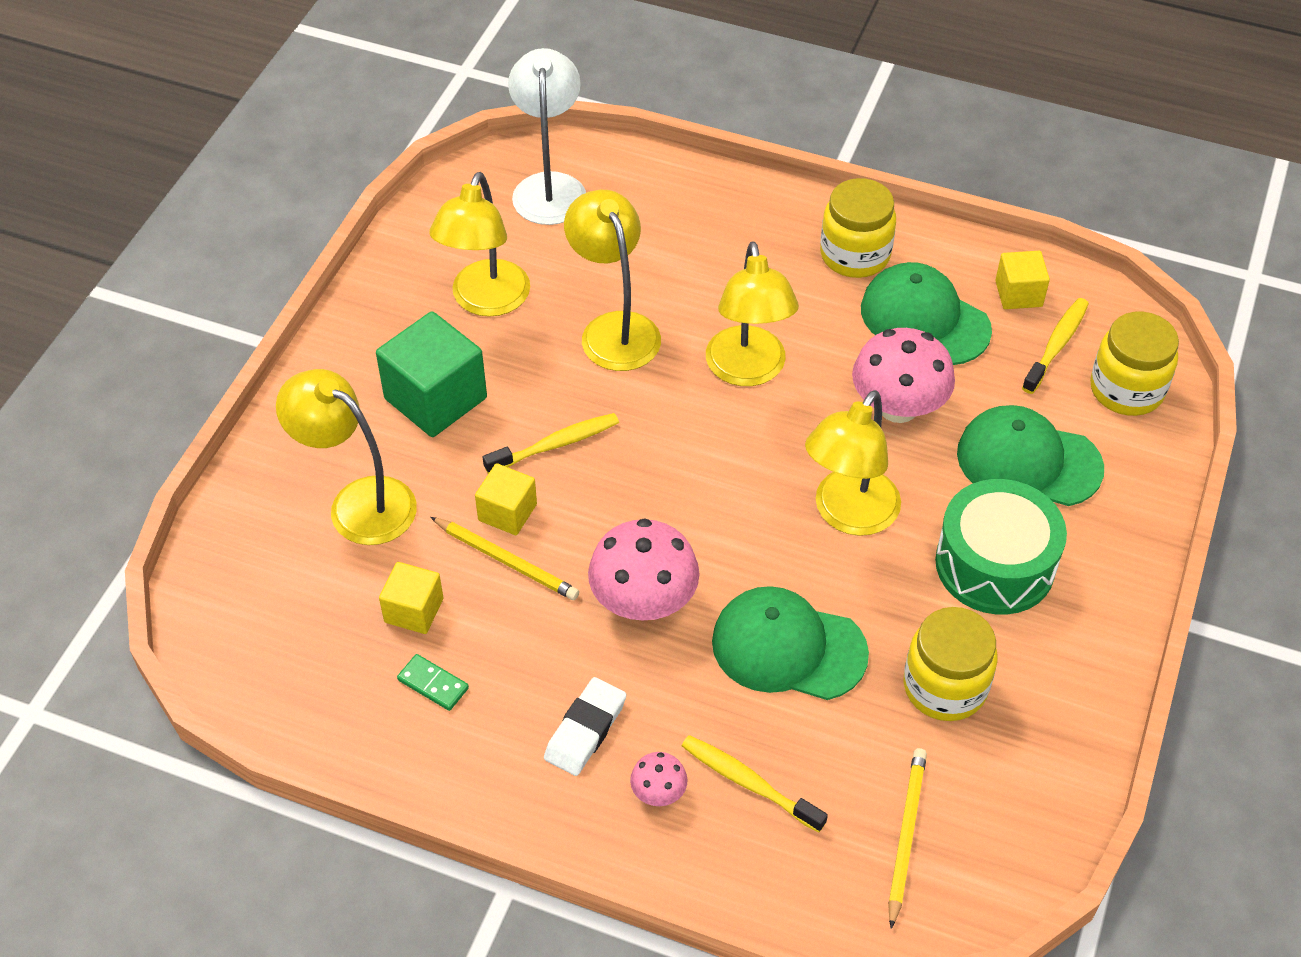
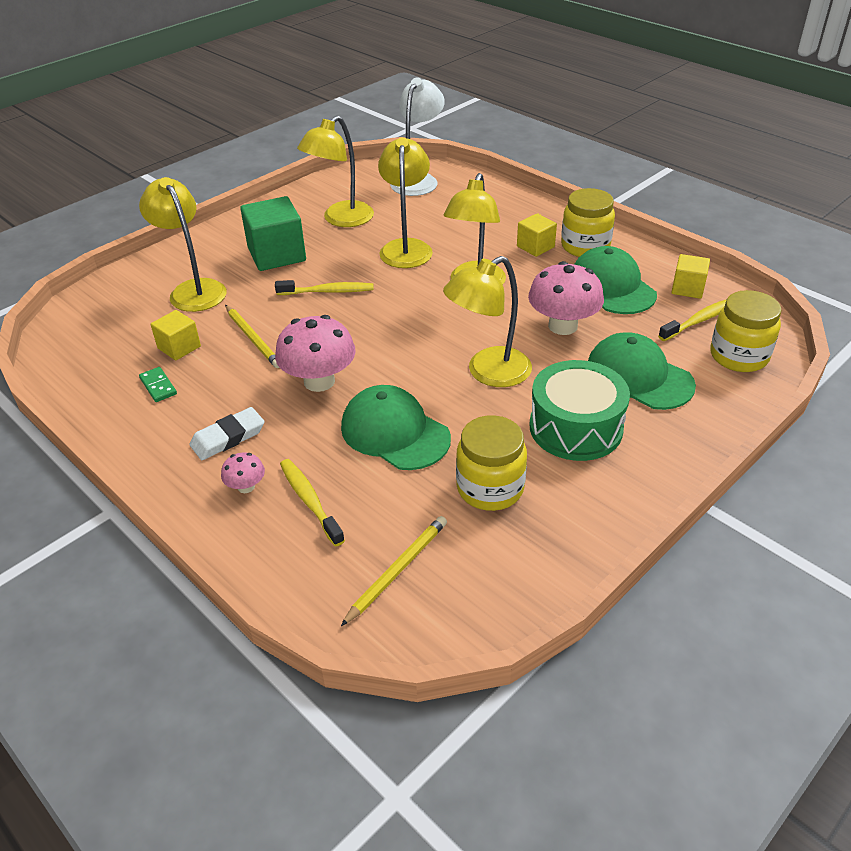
camera: 25 degrees right, 10 degrees down
yellow cube [475,463,537,535] -> yellow cube moved to [517,213,557,257]

